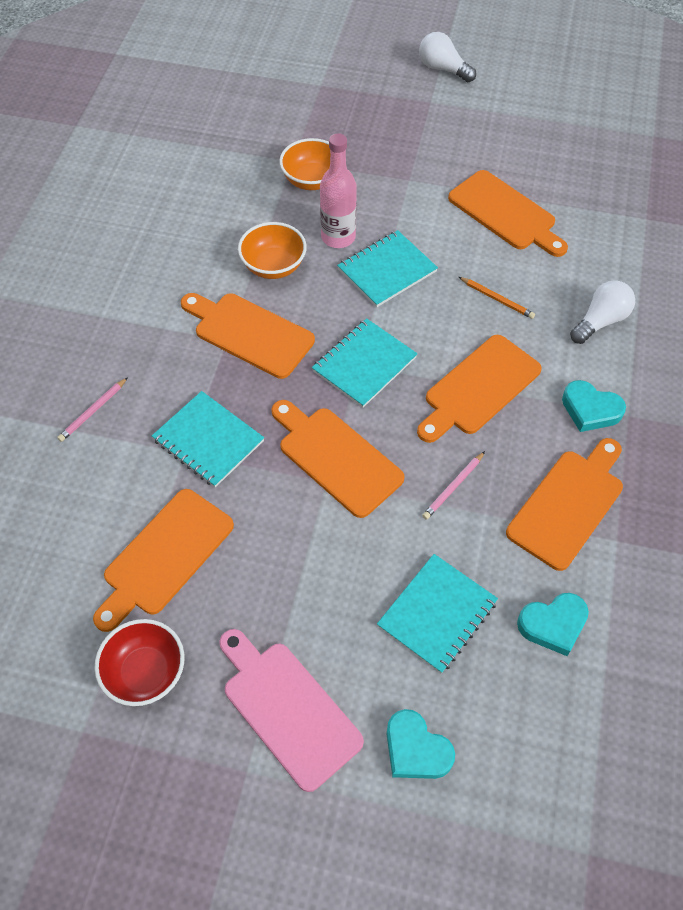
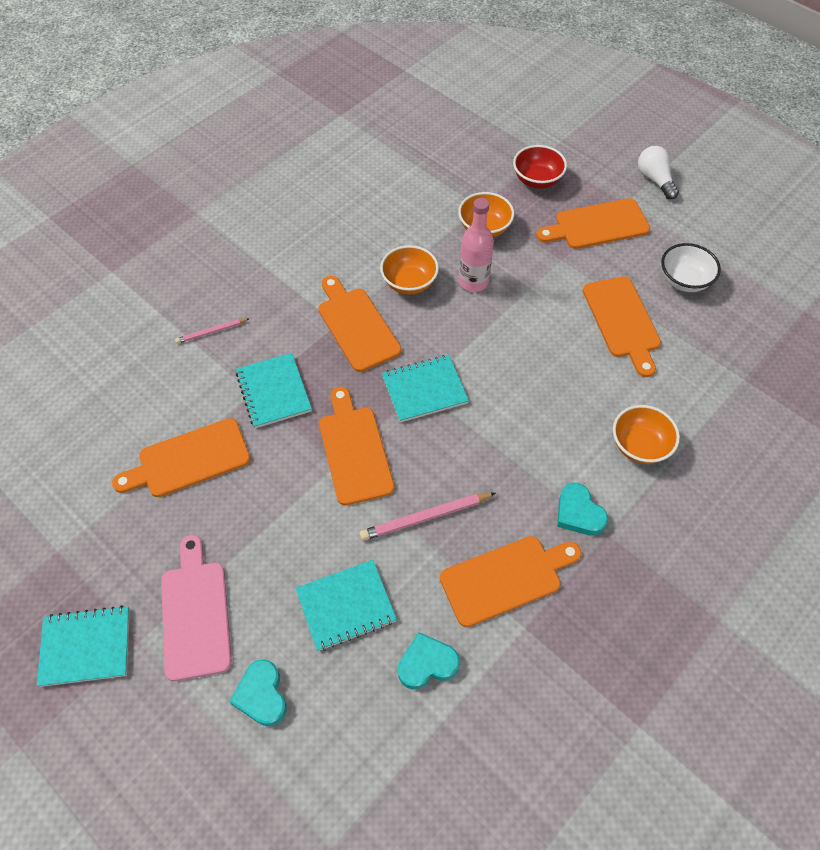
camera: 30 degrees right, 0 degrees up
red bowl [94,619,184,706] -> red bowl moved to [513,145,567,188]
turquoise notebook [337,230,438,307] -> turquoise notebook moved to [37,606,130,687]
orange cutting board [417,335,542,443] -> orange cutting board moved to [536,198,650,249]
pink pencil [422,451,485,520] -> pink pencil [360,493,496,541], size x1.65
orange pencil [459,277,535,319] -> none
turquoise heart [517,593,589,656] -> turquoise heart turned 150 degrees clockwise [398,632,460,690]
white light bulb [570,280,635,344] -> orange bowl [613,405,680,464]
none -> white bowl [661,243,721,292]

